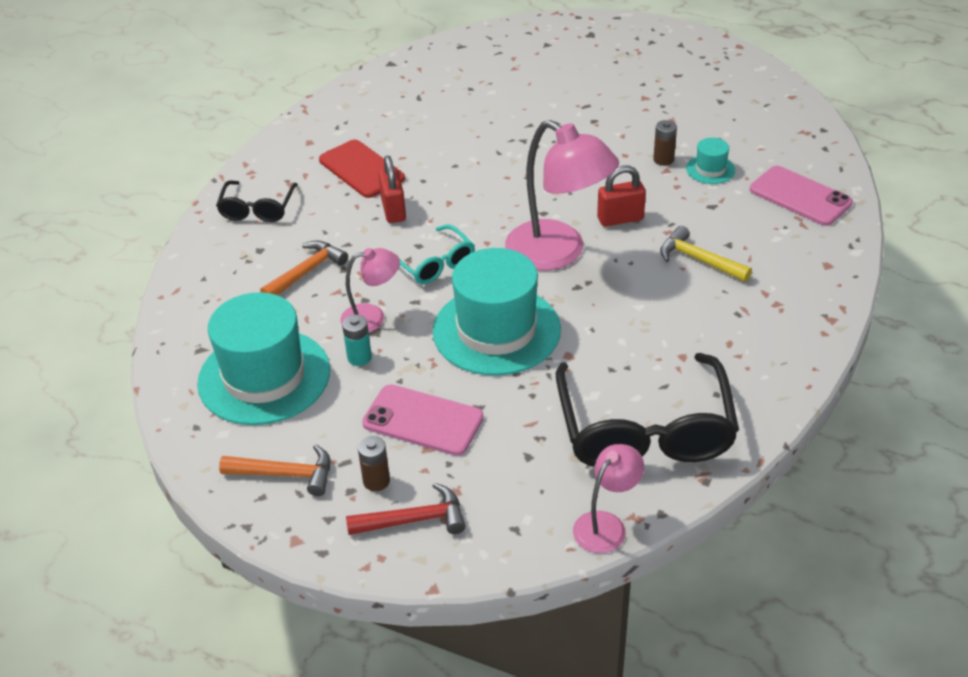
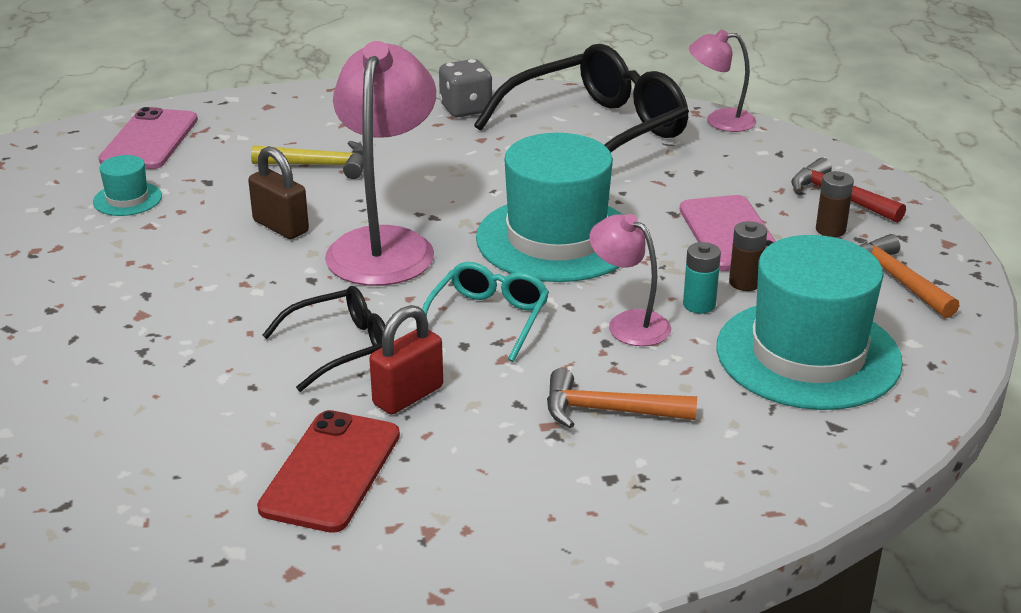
camera: 125 degrees left, 10 degrees down
black glasses [216,181,298,222] -> black glasses moved to [262,286,385,392]
red padlock [597,166,646,227] -> brown padlock [248,146,309,239]
brown battery [653,120,677,166] -> brown battery moved to [729,221,767,291]
yellow hammer [660,226,752,282] -> yellow hammer turned 90 degrees counterclockwise [251,141,363,179]
none -> grey dice [439,59,492,117]

